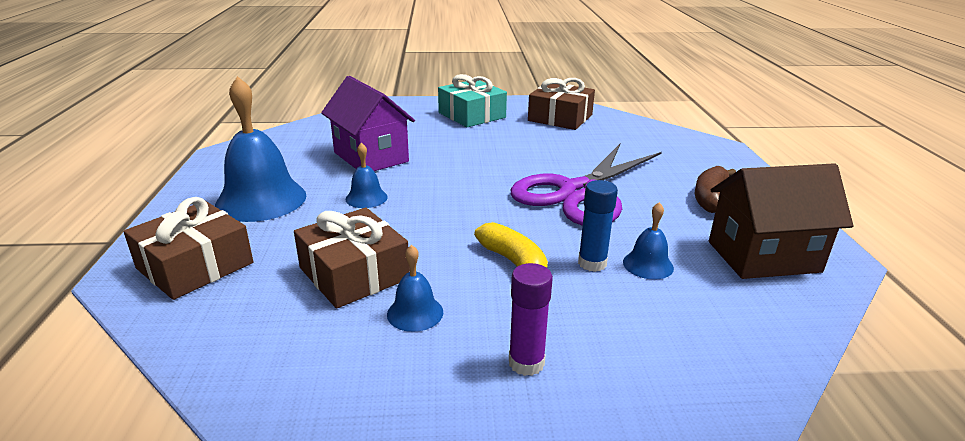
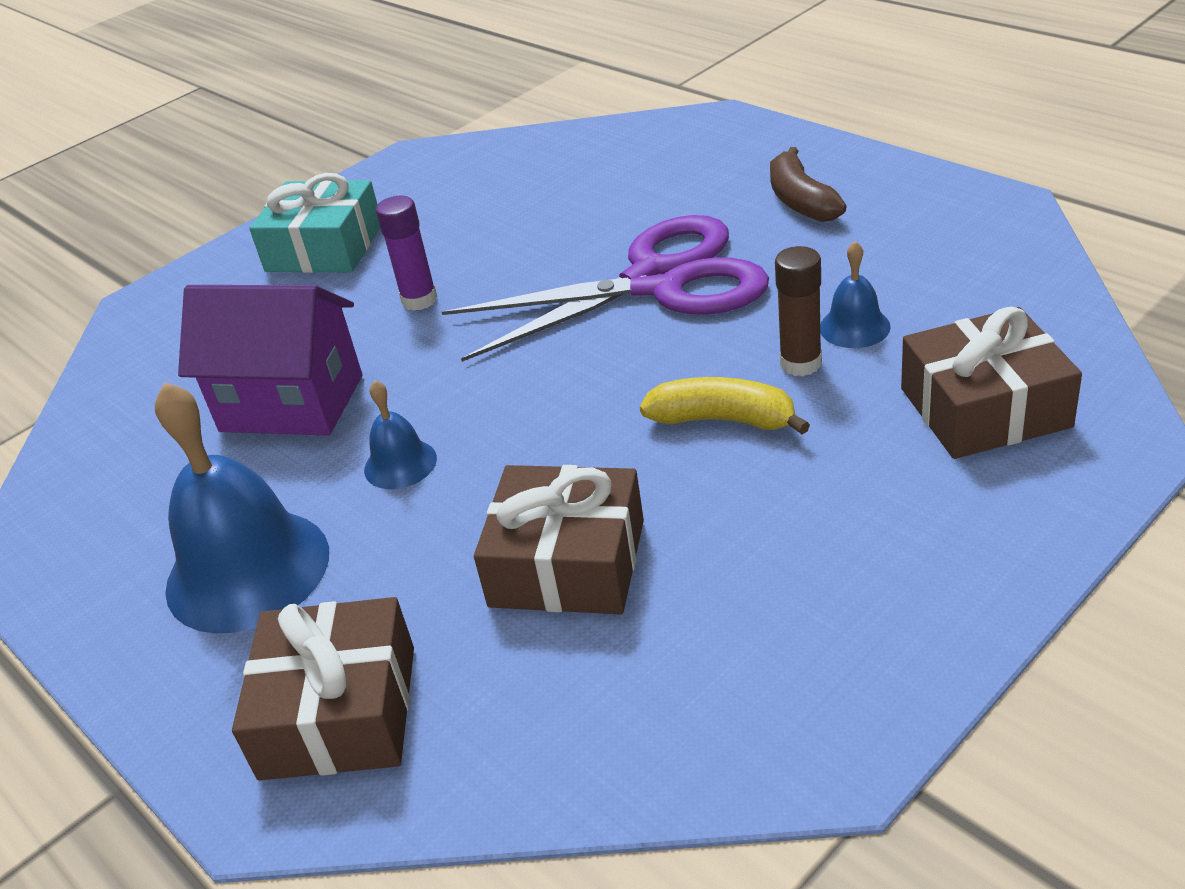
camera: 35 degrees left, 10 degrees up
blue bell [387,245,443,332] -> none
purple glue stick [509,263,553,376] -> purple glue stick moved to [376,196,437,311]
purple scissors [511,144,662,226] -> purple scissors turned 105 degrees counterclockwise [442,215,769,362]
brown gift [528,78,595,130] -> brown gift moved to [901,307,1082,459]
blue glue stick [578,180,618,272] -> brown glue stick [775,246,822,376]
brown house [709,163,853,279] -> none

